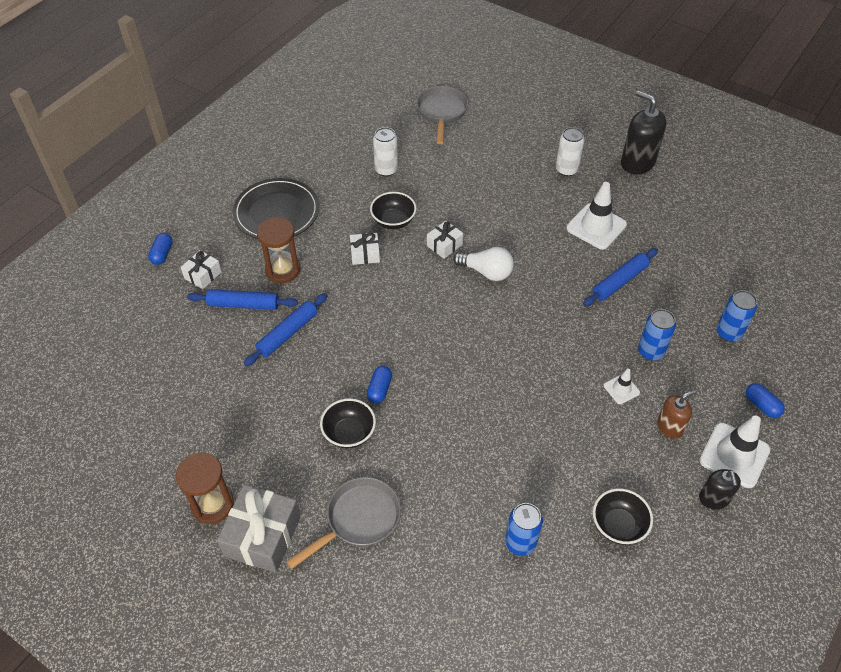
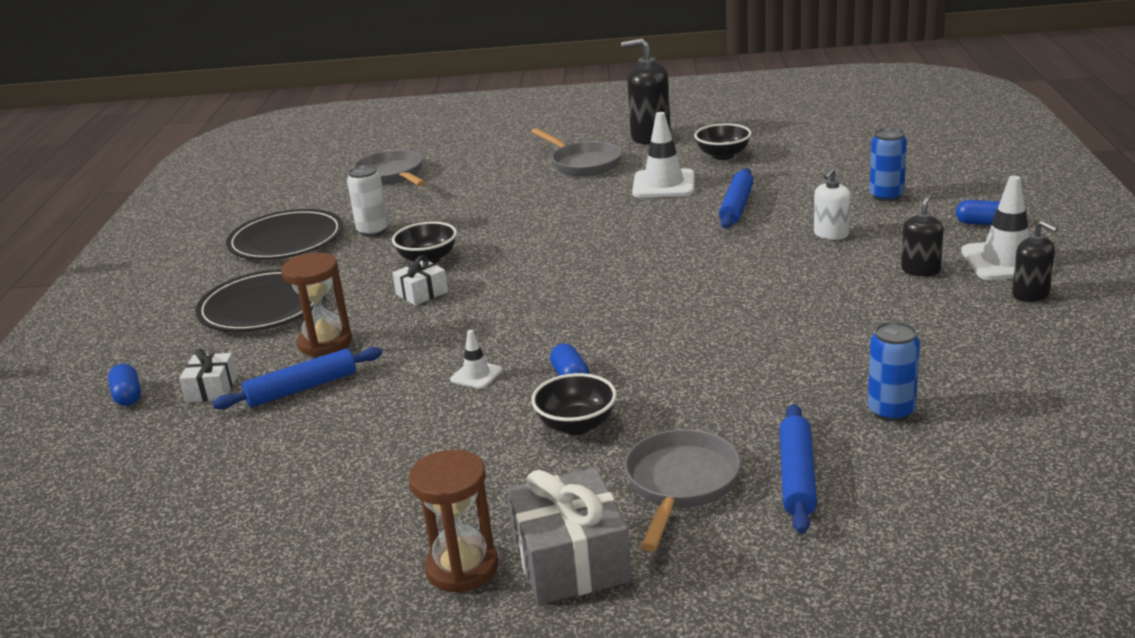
camera: 30 degrees left, 25 degrees down
blue rolling pin [244,293,327,366] -> blue rolling pin moved to [780,404,817,534]
white gift [427,221,463,259] -> none
white light bulb [453,247,514,281] -> none
white can [556,127,585,176] -> grey pan [531,128,622,177]
black bowl [593,488,653,545] -> black bowl moved to [694,123,752,160]
white traffic cone [604,368,640,404] -> white traffic cone moved to [450,330,502,389]
blue can [638,309,676,361] -> white soap dispenser [814,168,851,240]
brown soap dispenser [657,390,696,438] -> black soap dispenser [901,194,944,276]
none -> black plate [226,209,343,260]

